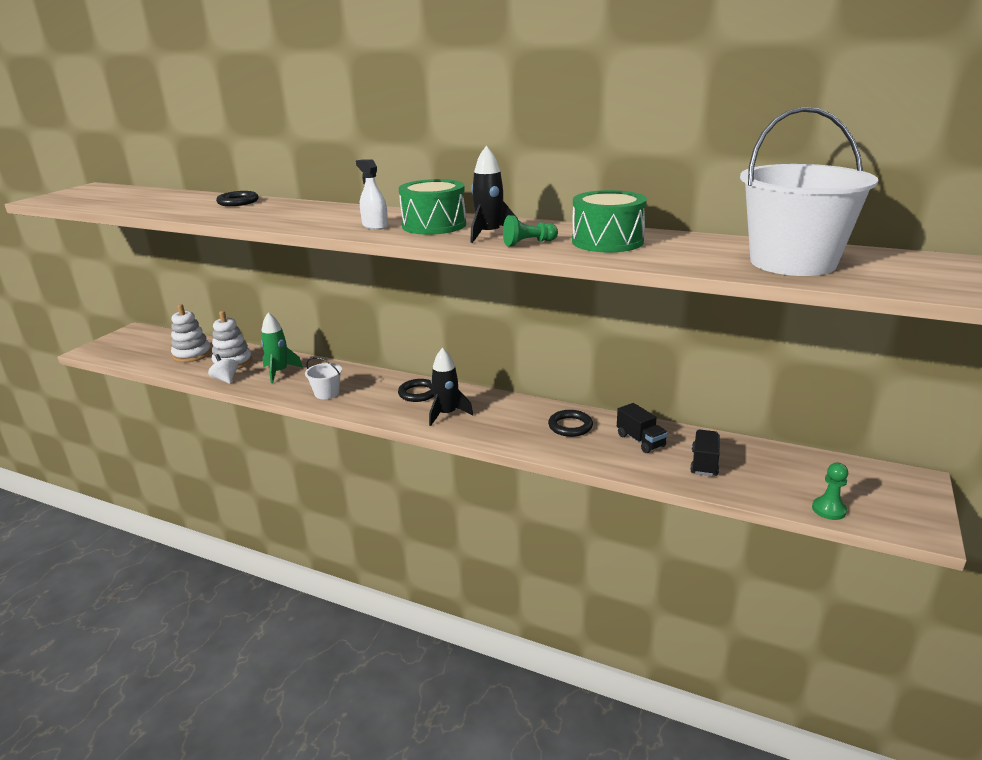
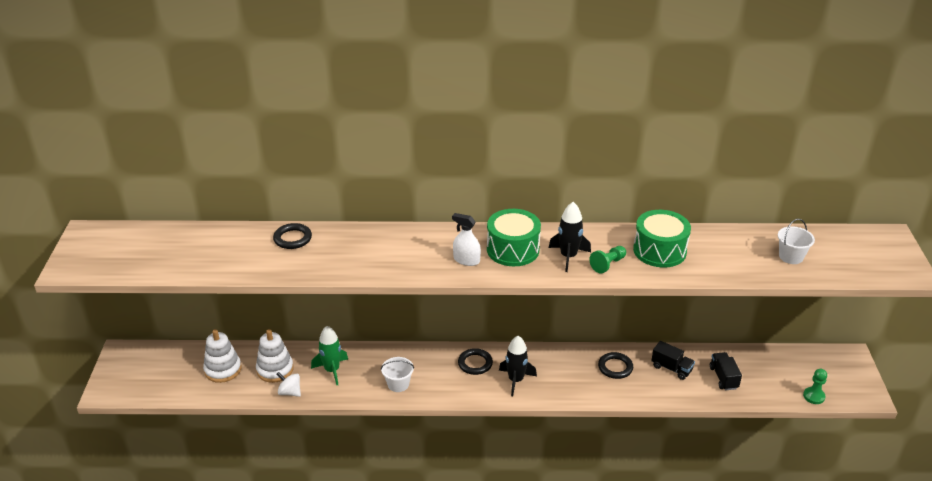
camera: 25 degrees left, 10 degrees up
white bucket [740,107,878,276] -> white bucket [778,219,815,264], size x0.44

